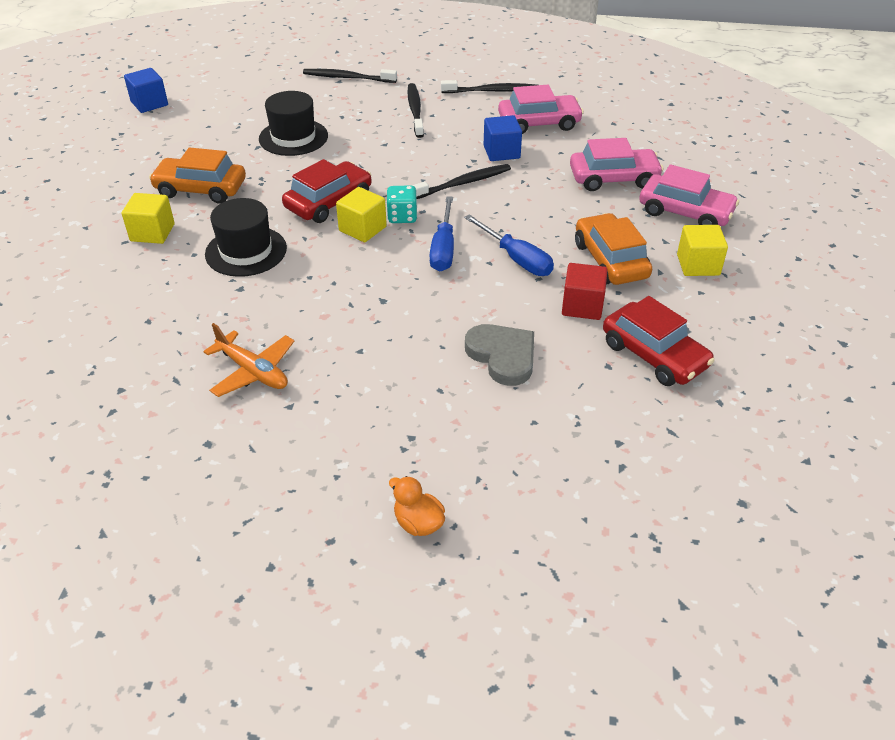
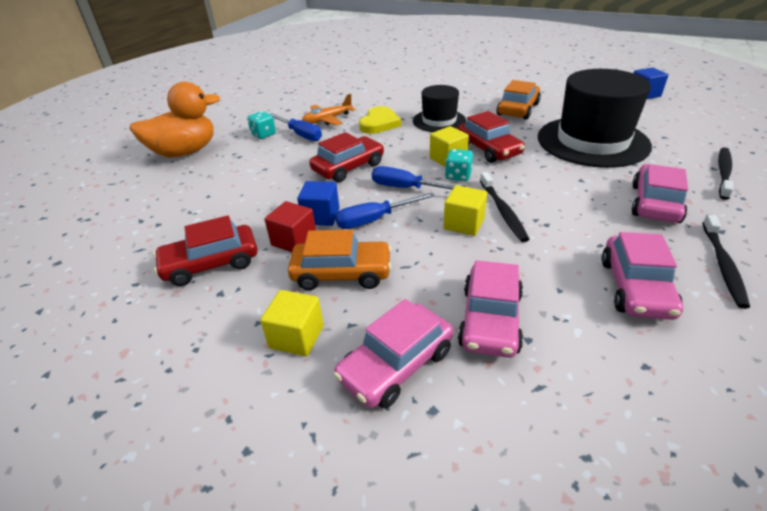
camera: 110 degrees right, 5 degrees down
yellow cube [122,193,175,244] -> yellow cube moved to [444,185,487,236]
black hat [259,91,328,156] -> black hat [538,69,652,168], size x1.80
orange duck [389,476,445,536] -> orange duck [129,82,220,158], size x2.38
black toothbrush [407,83,424,138] -> pink car [631,164,688,223]
grey heart [465,324,534,386] -> none
blue cube [484,115,522,161] -> blue cube moved to [297,181,339,226]
none -> turquoise dice [247,111,276,139]
none -> blue screwdriver [270,113,322,141]
none -> red car [309,132,384,182]
none -> yellow heart [359,106,401,134]

